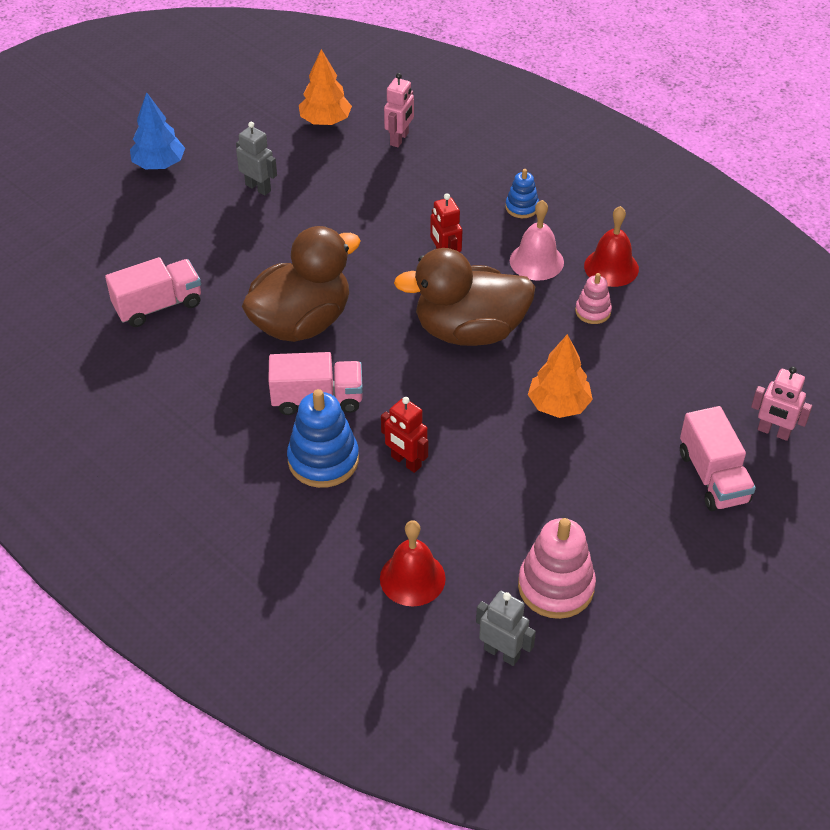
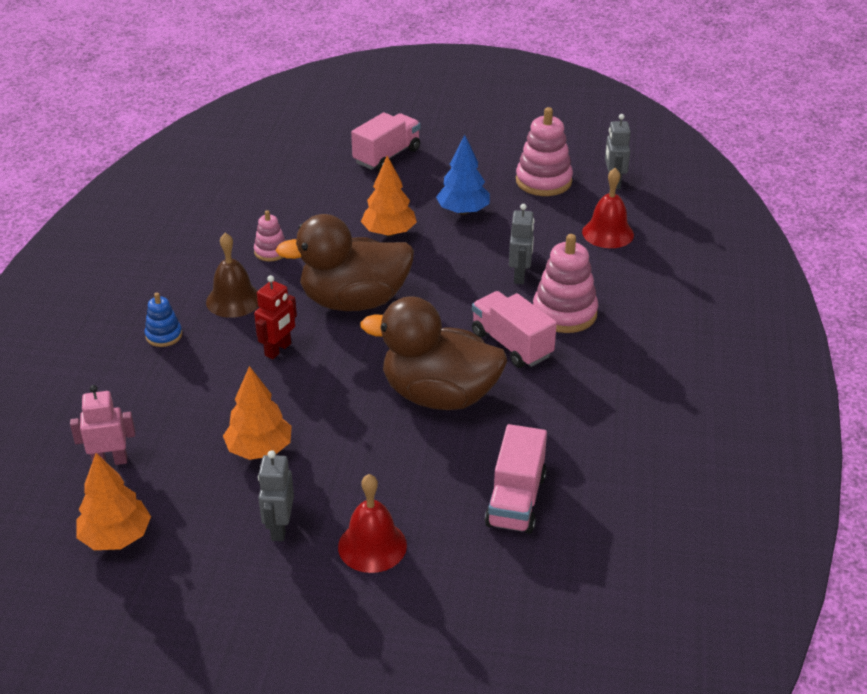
camera: 125 degrees left, 10 degrees down
pink truck [105,257,201,327] -> pink truck turned 105 degrees counterclockwise [485,424,547,534]
blue tree [130,92,185,169] -> blue tree moved to [436,135,490,215]
blue stacking toy [287,389,359,488] -> pink stacking toy [533,234,598,333]
red robot [381,397,428,473] -> grey robot [509,204,534,284]
brown duck [394,248,535,346] -> brown duck turned 120 degrees clockwise [276,214,414,311]
pink bell [510,200,564,281] -> brown bell [206,233,259,318]
red bell [584,206,639,287] -> red bell moved to [338,474,407,573]
pink robot [751,367,812,441] -> none
none -> orange tree [223,366,292,460]

